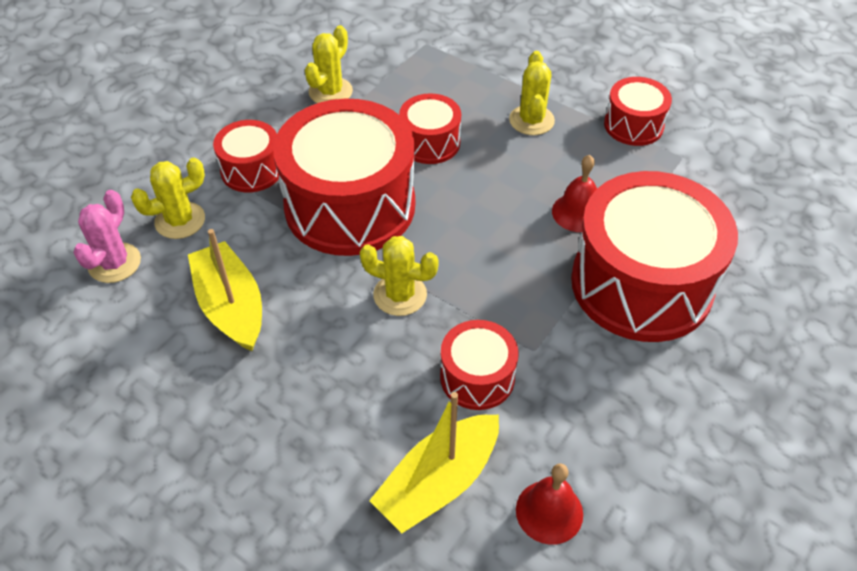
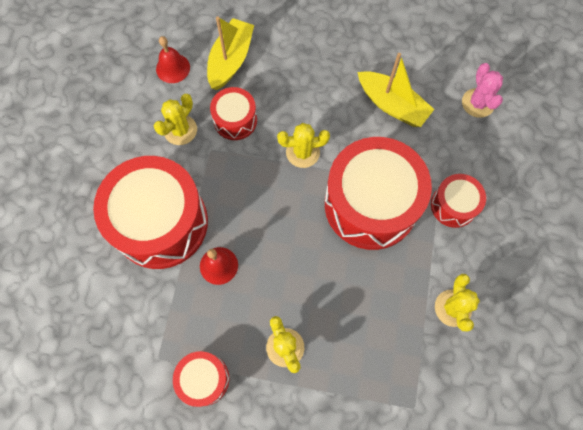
camera: 155 degrees right, 20 degrees up
yellow cactus [131,157,205,239] -> yellow cactus moved to [154,94,197,145]
red drum [399,93,461,164] -> none

